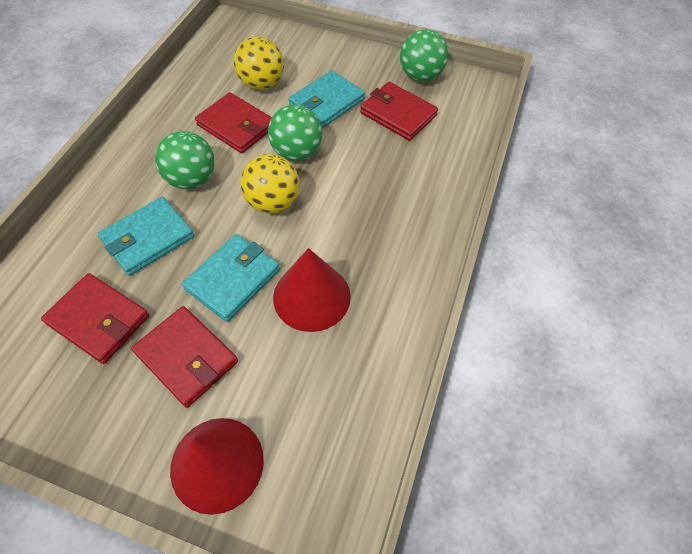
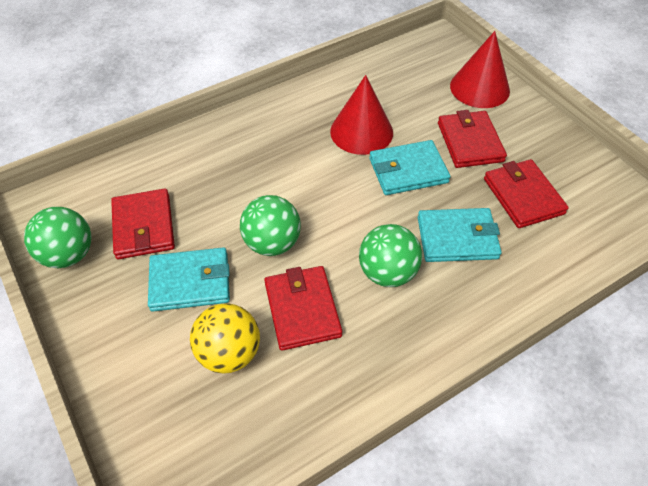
camera: 140 degrees left, 5 degrees down
yellow ball [240,154,300,214] -> none

